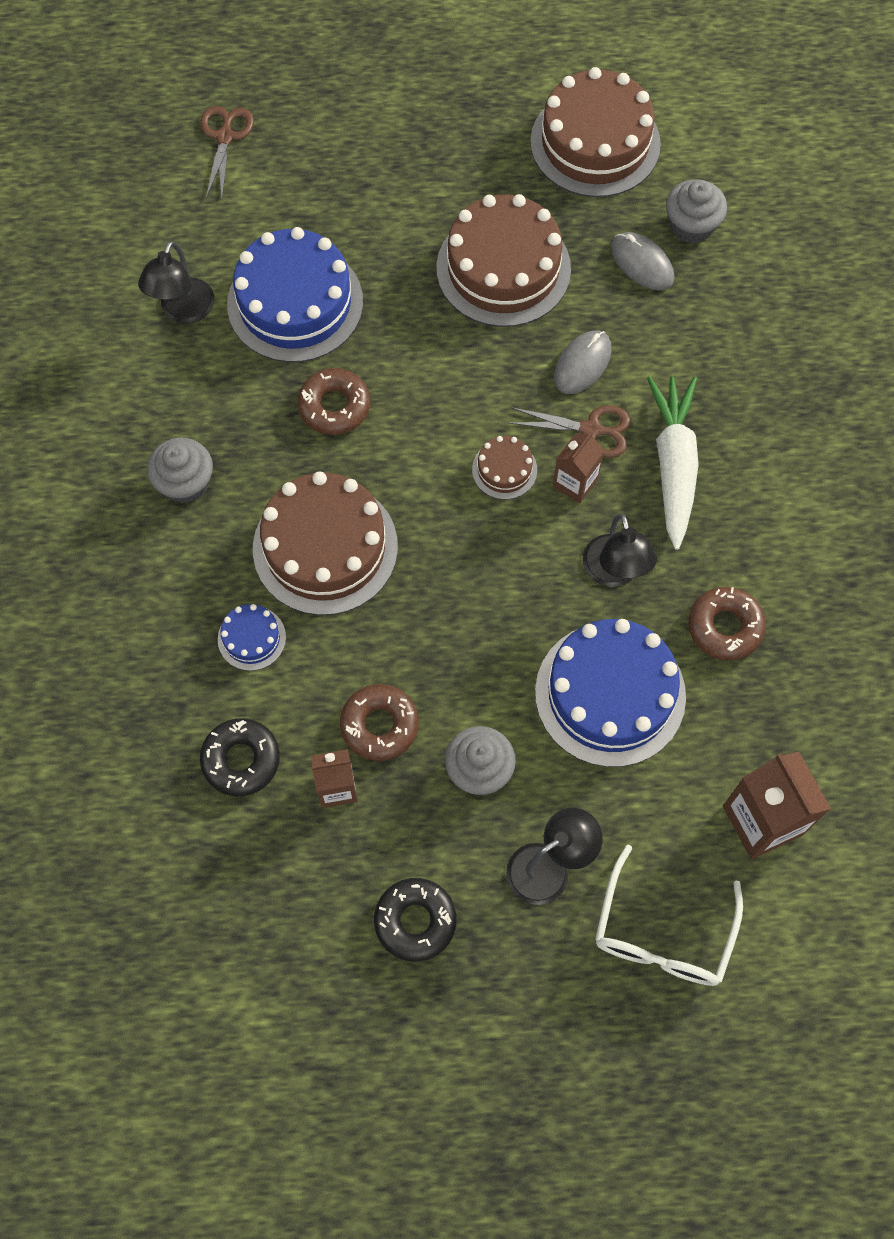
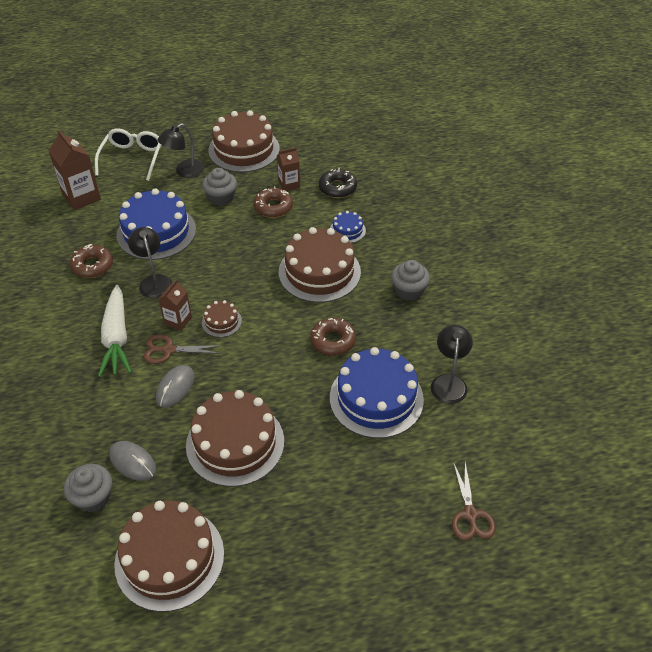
camera: 170 degrees right, 20 degrees down
black donut [374,878,457,962] -> brown cake [208,110,280,172]

